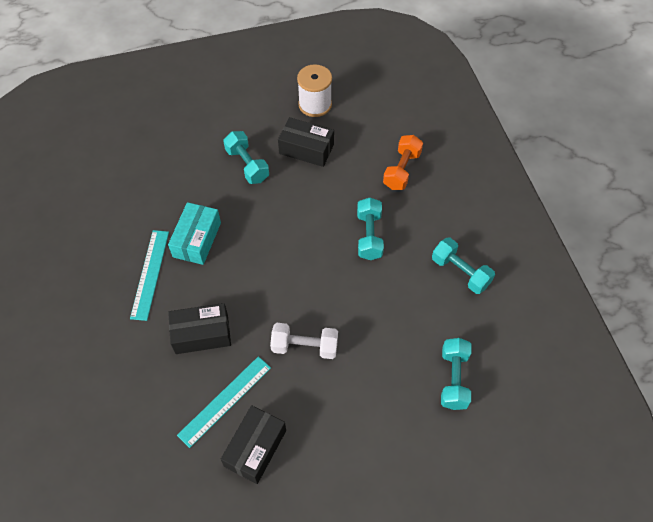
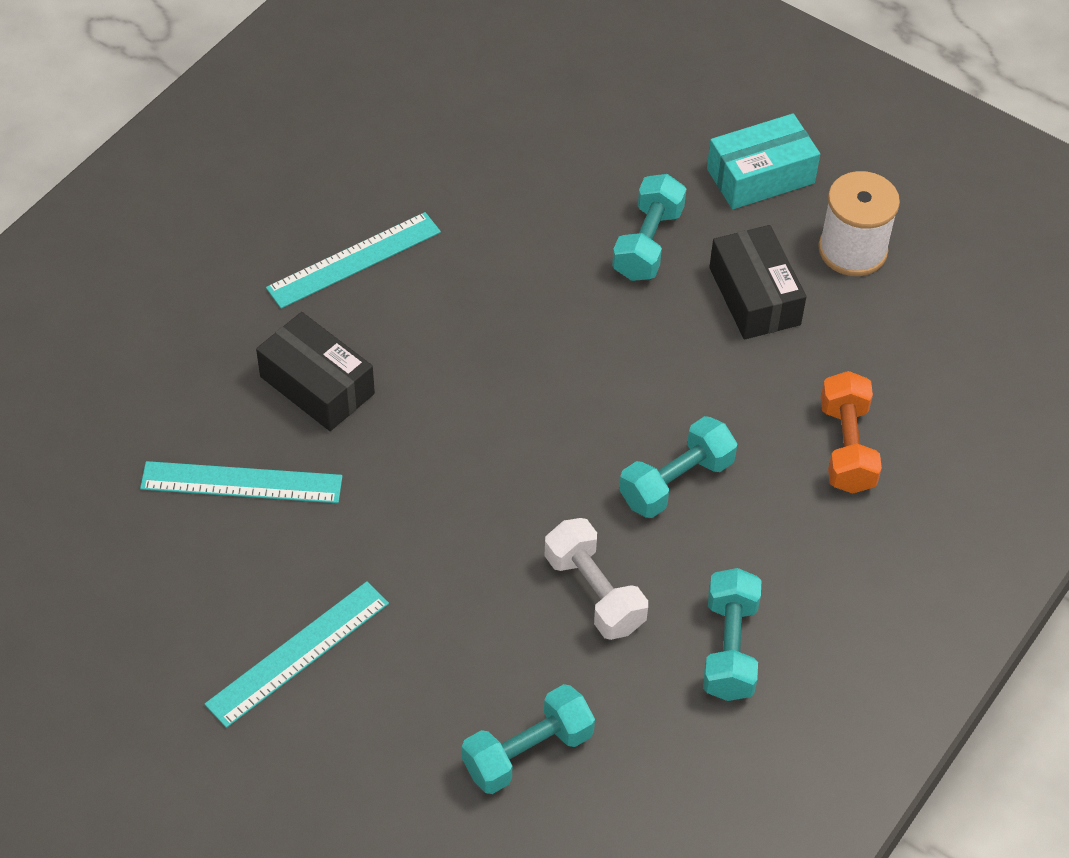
camera: 50 degrees right, 5 degrees down
turquoise box [168,202,221,265] -> turquoise box moved to [707,113,820,209]
black box [220,405,286,484] -> none
white dumbbell [270,323,338,359] -> white dumbbell moved to [545,518,648,640]
orange dumbbell [383,135,423,190] -> orange dumbbell turned 75 degrees counterclockwise [821,371,882,494]
none -> turquoise ruler [205,581,389,728]

